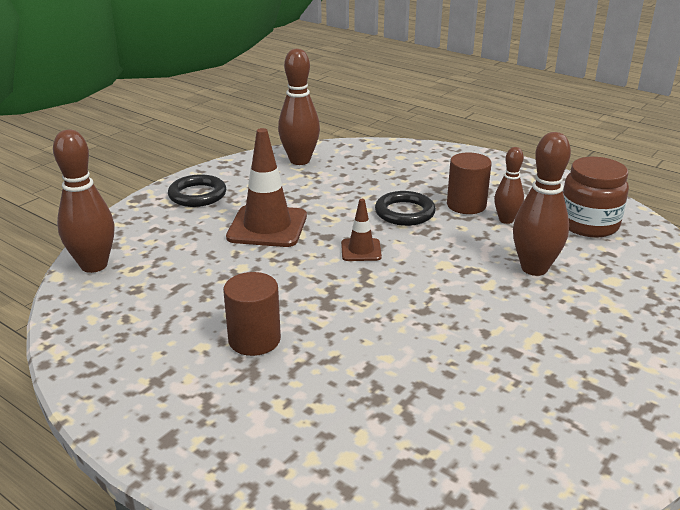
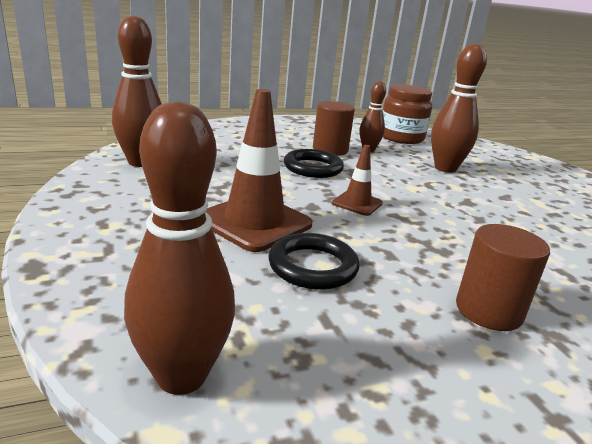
camera: 60 degrees left, 5 degrees down
black ring [168,174,226,207] -> black ring moved to [268,233,360,290]

